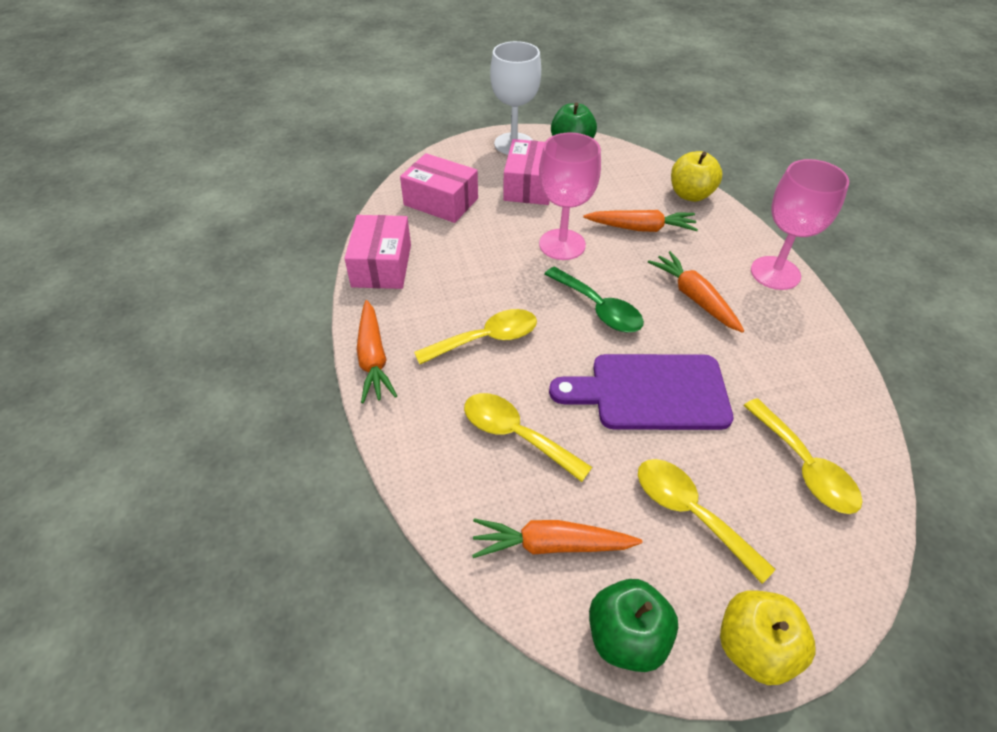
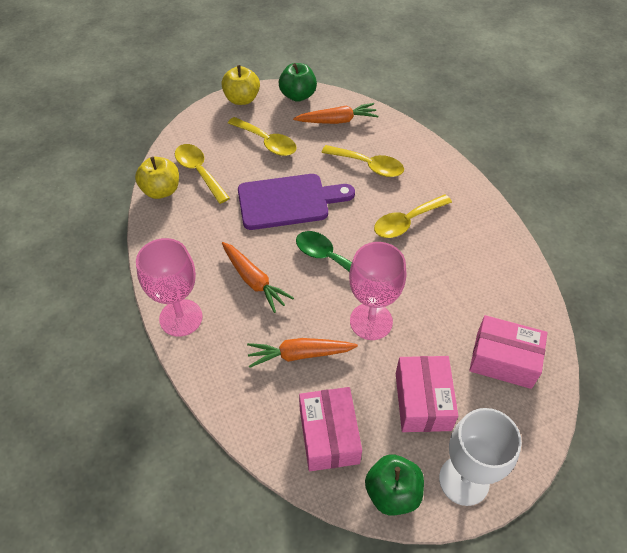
camera: 170 degrees right, 5 degrees up
pink box [344,215,411,289] -> pink box moved to [299,387,362,471]
orange carrot [357,300,397,403] -> none
yellow apple [671,151,722,202] -> yellow apple moved to [135,157,179,199]

